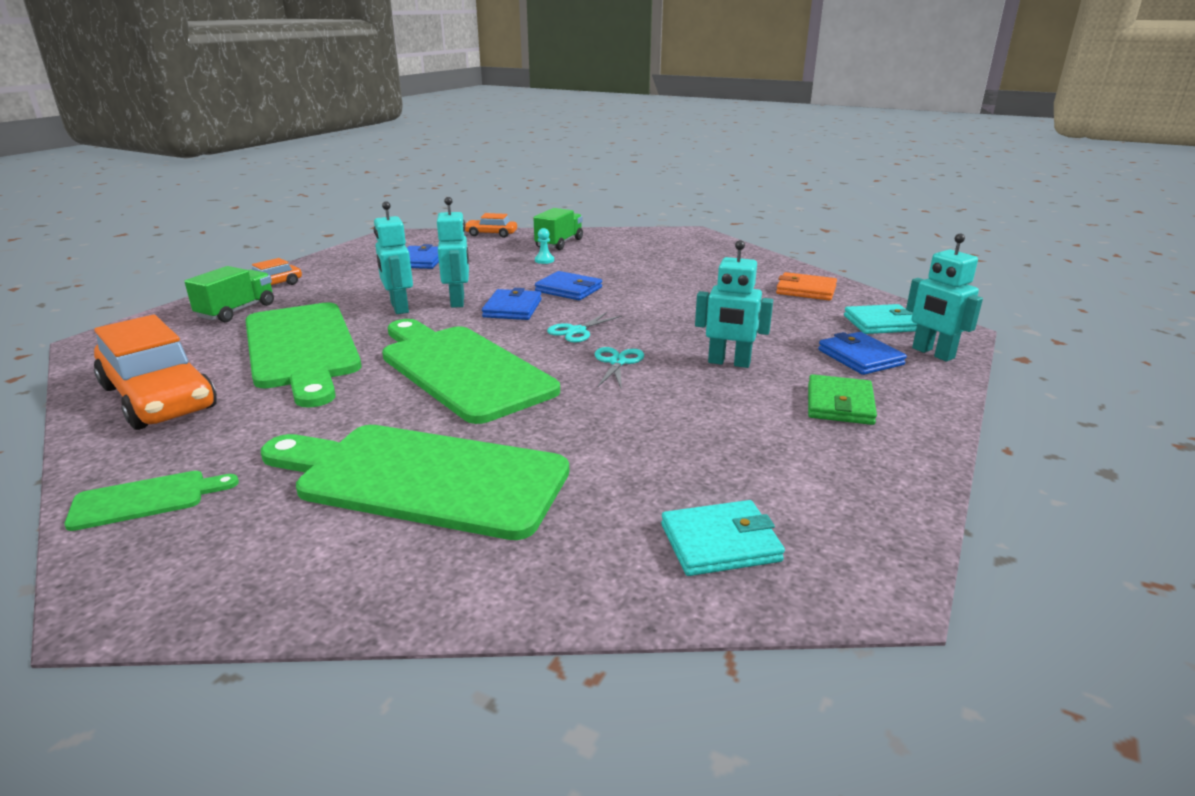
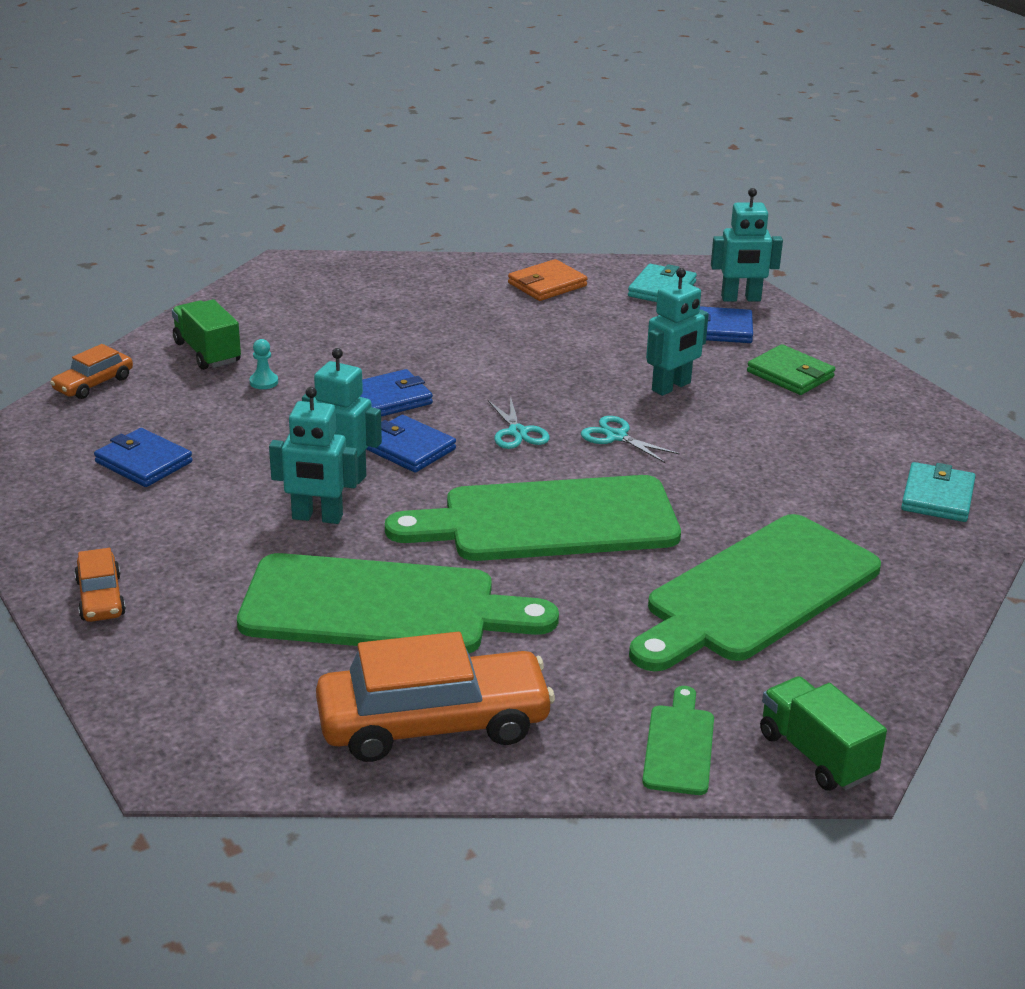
camera: 60 degrees left, 5 degrees up
green truck [184,266,274,322] -> green truck moved to [760,676,887,791]

